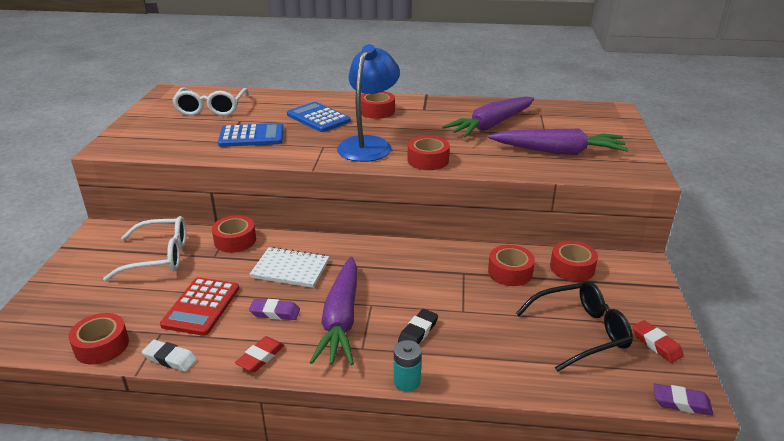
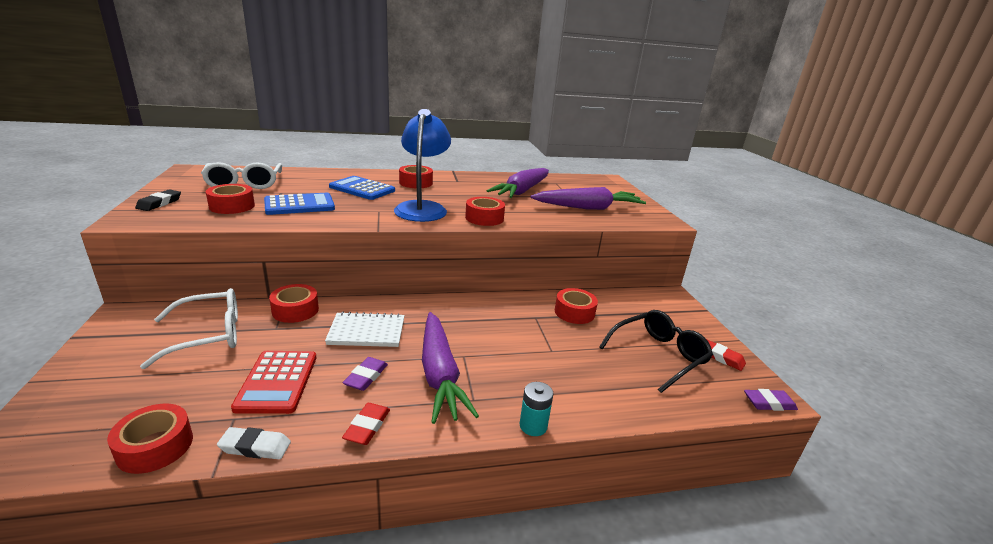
camera: 20 degrees left, 5 degrees down
purple eraser [249,299,300,320] -> purple eraser turned 60 degrees counterclockwise [343,357,388,391]
black eraser [398,309,438,344] -> black eraser moved to [135,190,181,211]
red tape [550,241,598,282] -> red tape moved to [206,184,255,214]

